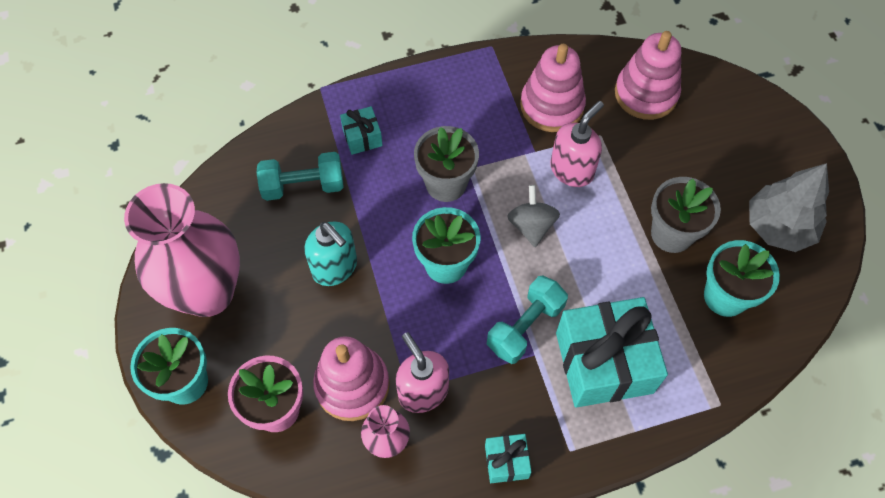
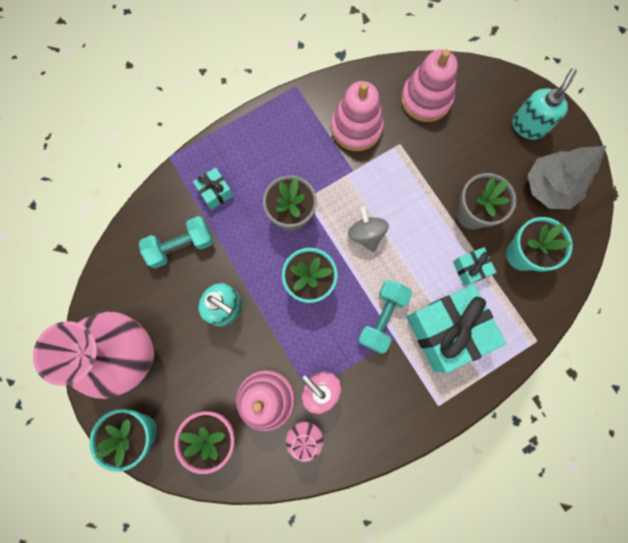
camera: 15 degrees left, 15 degrees up
turquoise gift [485,434,532,483] -> turquoise gift moved to [453,247,496,286]
pink soap dispenser [550,101,604,187] -> none
none -> turquoise soap dispenser [513,68,577,140]

